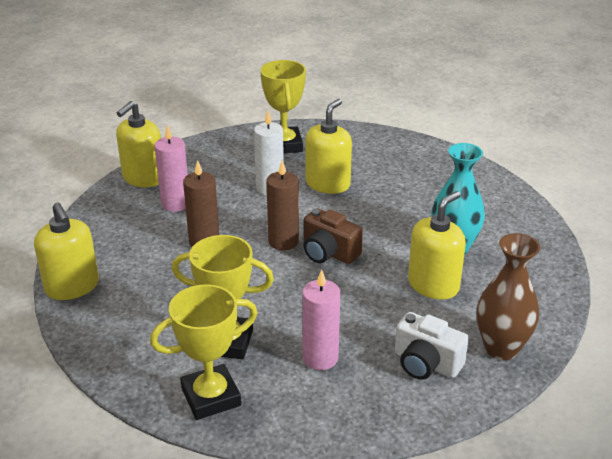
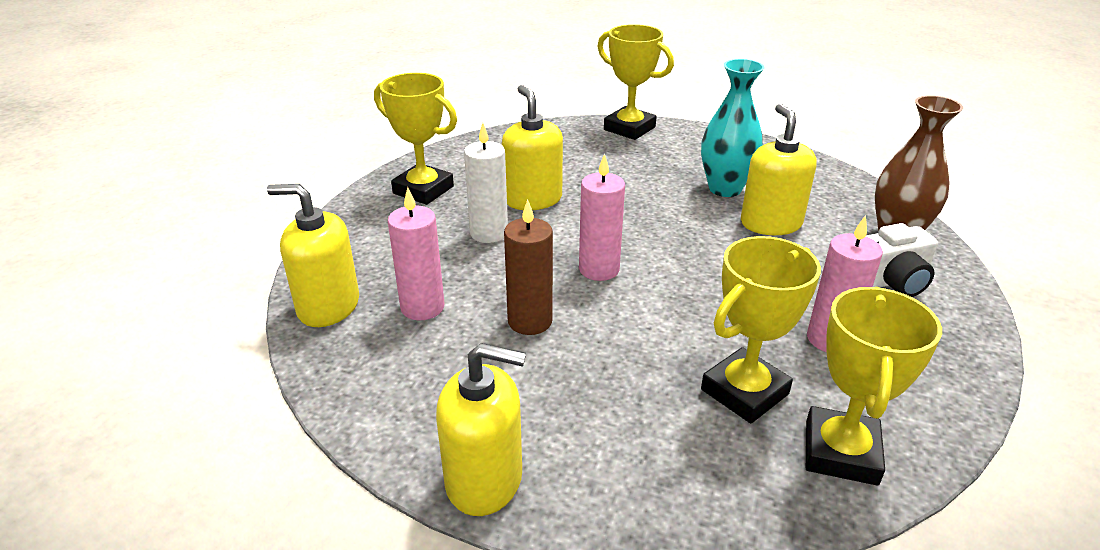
camera: 50 degrees left, 0 degrees up
yellow soap dispenser [116,101,161,187] -> yellow soap dispenser turned 120 degrees clockwise [267,184,359,327]
brown candle [266,160,299,250] -> pink candle [579,154,625,281]
brown camera [304,208,363,264] -> none
none -> yellow trophy [597,24,674,140]

